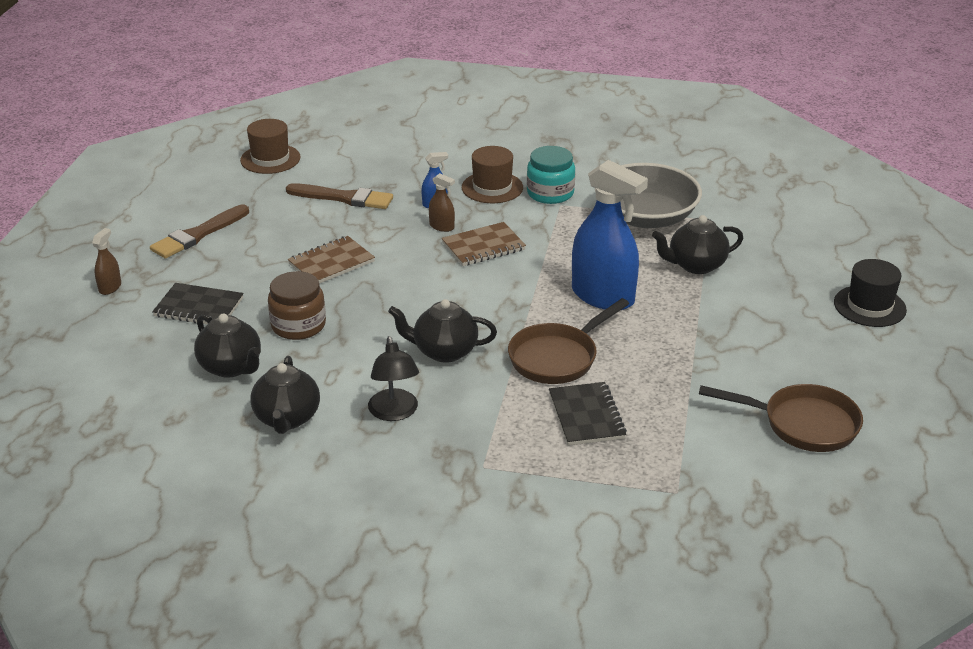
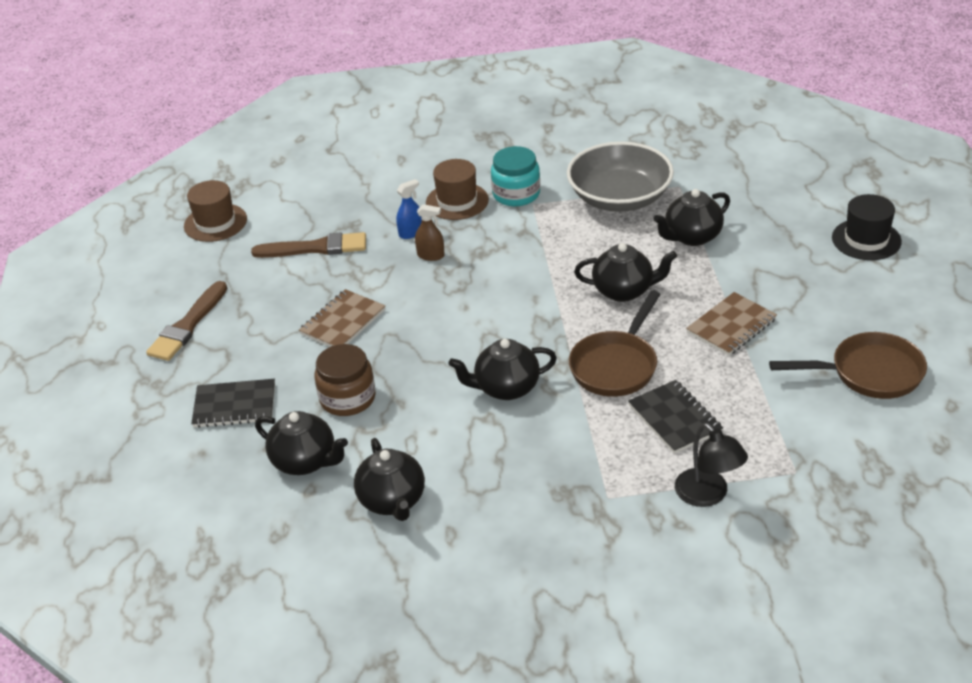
camera: 15 degrees left, 5 degrees up
brown spray bottle [92,228,121,295] -> none
black lamp [368,336,419,421] -> black lamp moved to [675,423,748,507]
brown notebook [442,222,526,266] -> brown notebook moved to [686,292,777,356]
blue spray bottle [572,160,648,310] -> black teapot [574,243,677,302]

